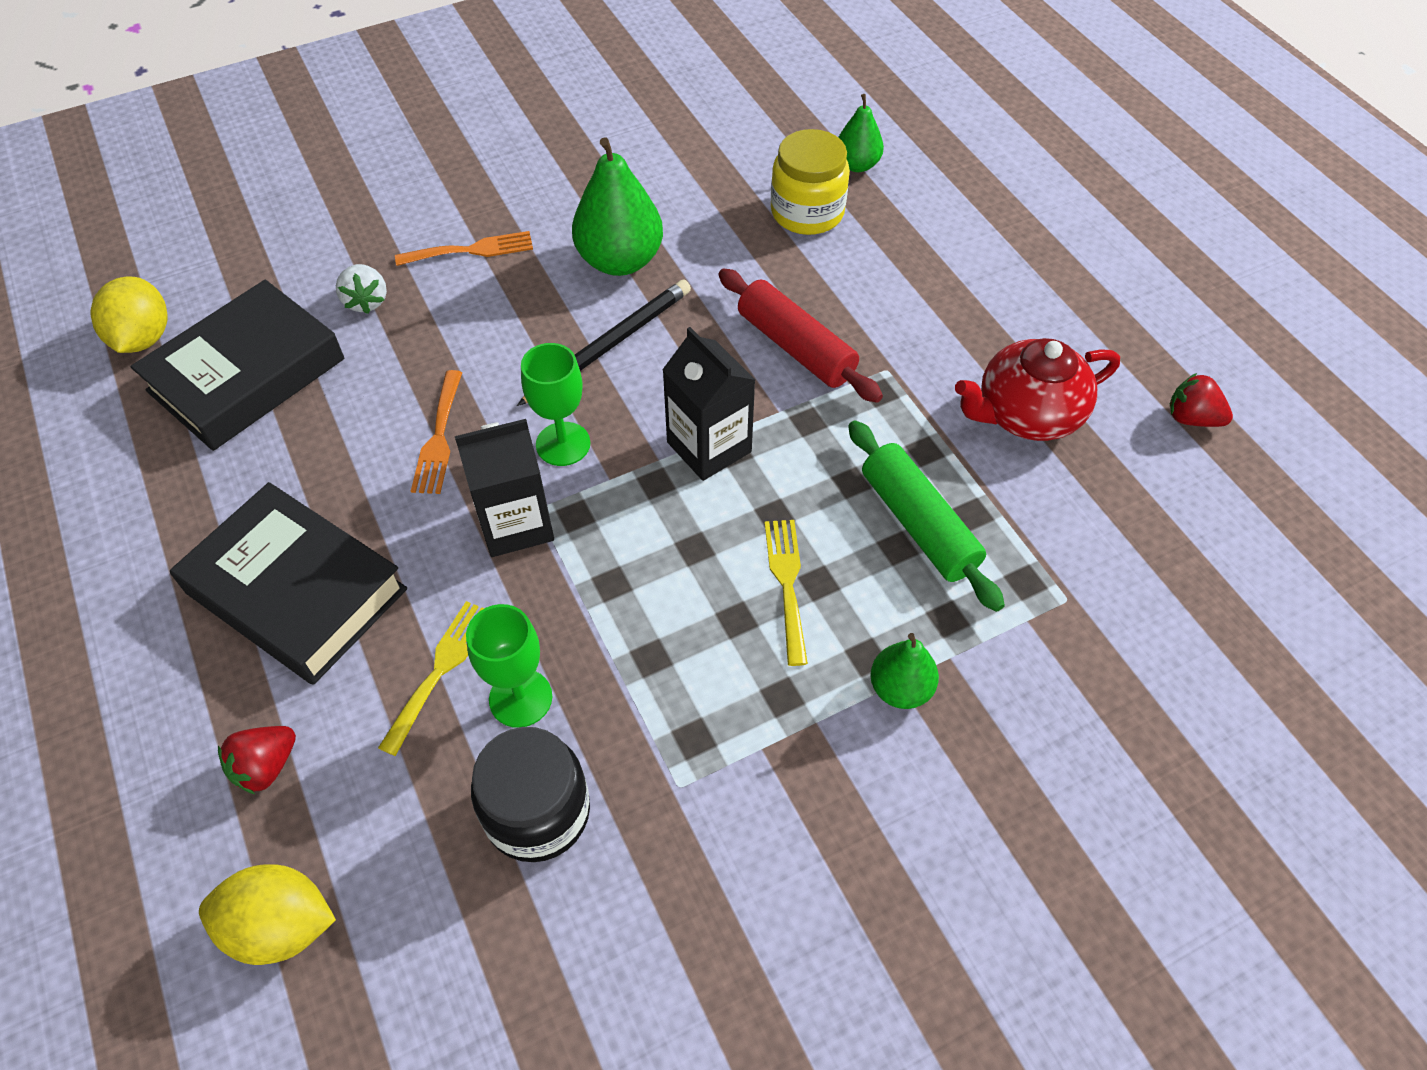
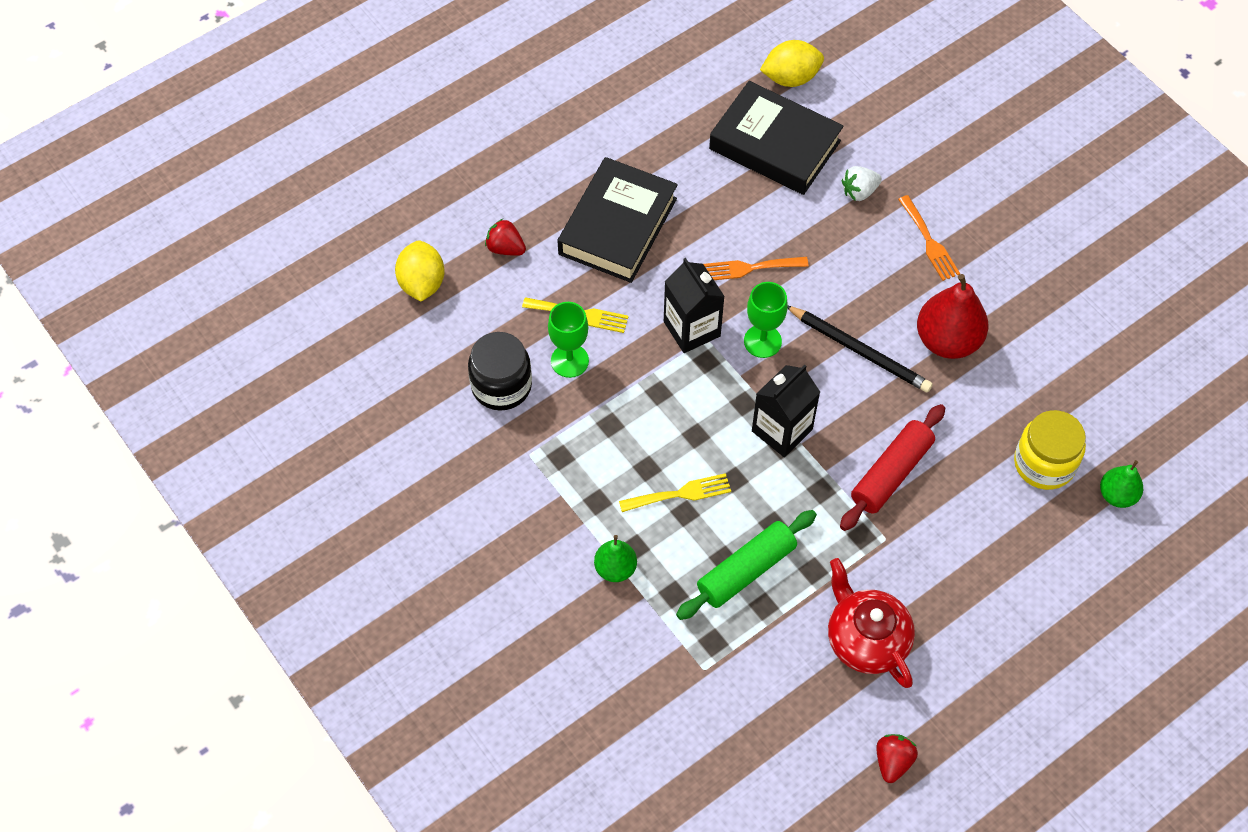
camera: 80 degrees right, 5 degrees up
green pear [572,137,663,276] -> red pear [917,274,988,359]

